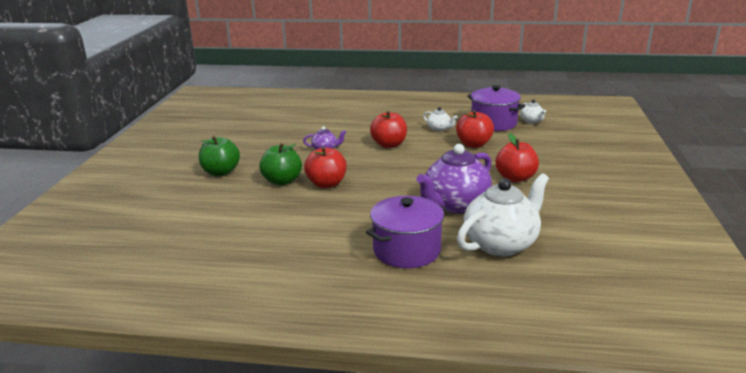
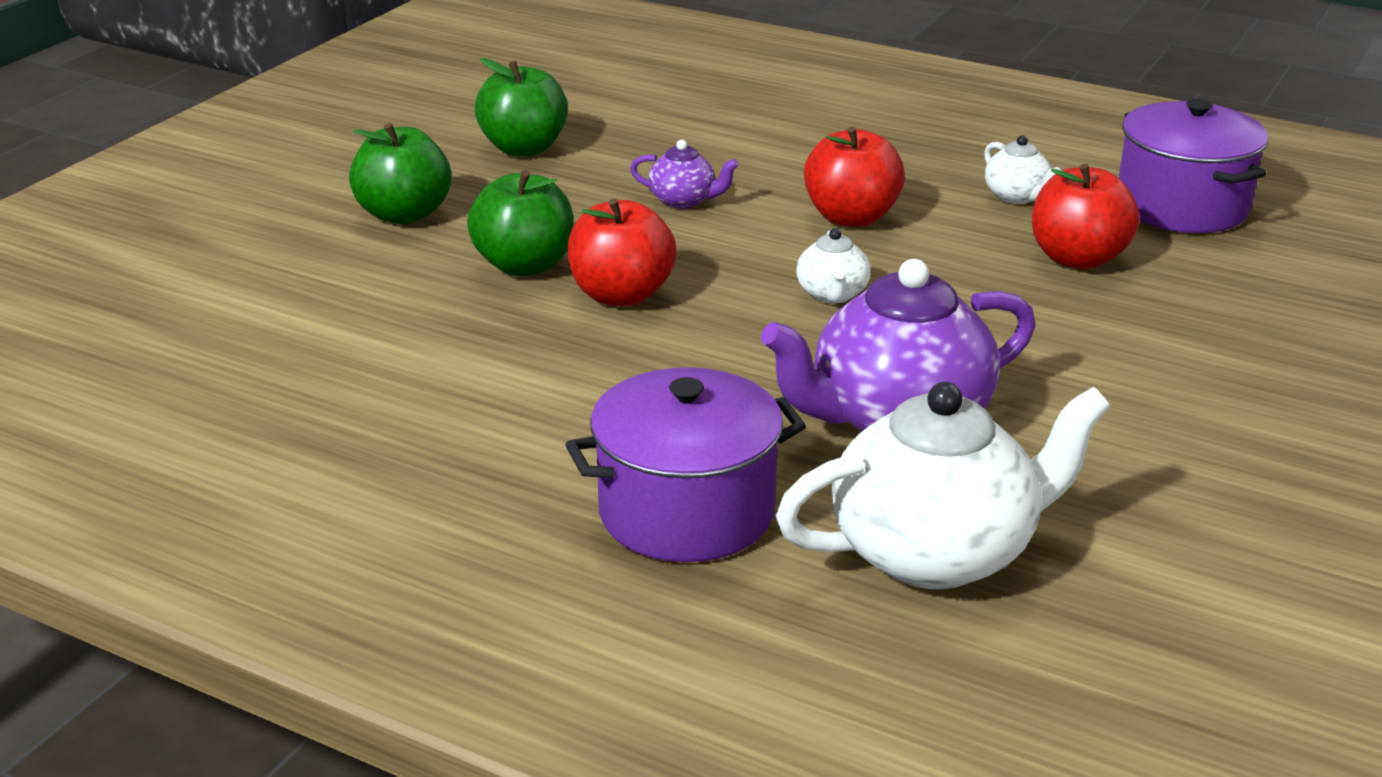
camera: 20 degrees right, 5 degrees up
red apple [496,133,539,182] -> none
white teapot [520,99,546,124] -> white teapot moved to [796,228,871,304]
none -> green apple [475,58,568,156]

